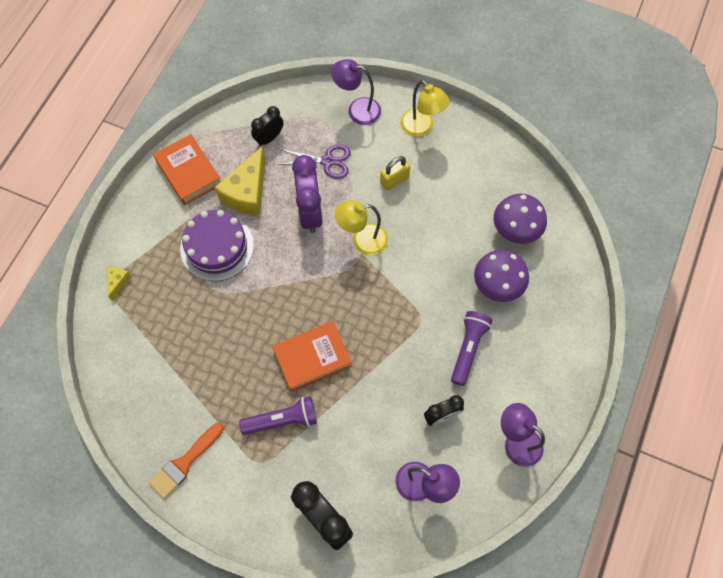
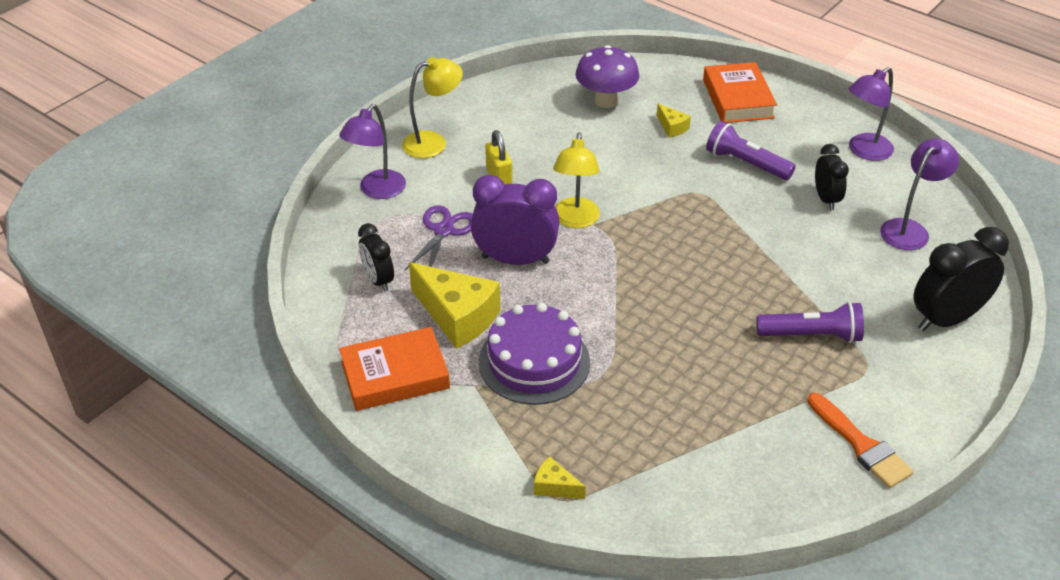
camera: 75 degrees left, 25 degrees down
purple flashlight [239,396,317,435] -> purple flashlight turned 90 degrees clockwise [756,302,864,343]
orange book [272,321,352,392] -> orange book moved to [703,62,777,123]
purple mushroom [474,250,529,302] -> yellow cheese [657,104,691,138]

